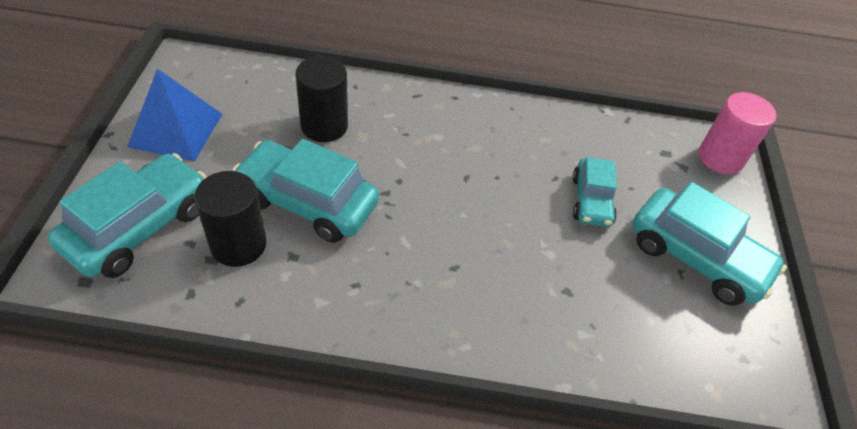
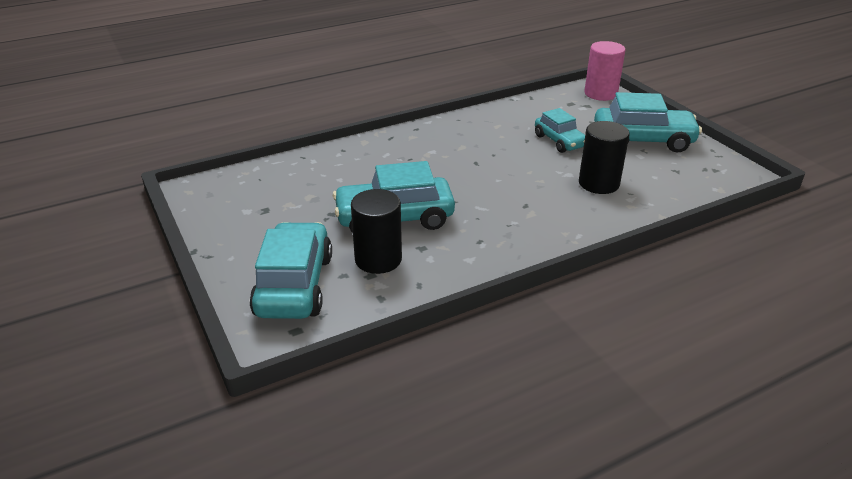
camera: 30 degrees left, 15 degrees down
blue pyramid [127,69,222,161] -> none
black cylinder [295,56,348,142] -> black cylinder moved to [579,121,629,194]

